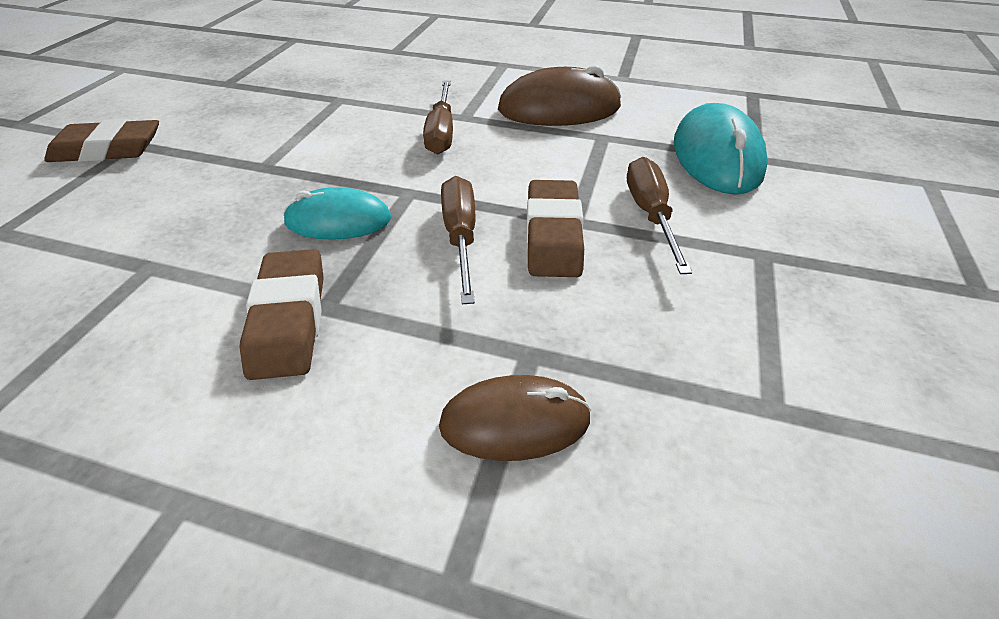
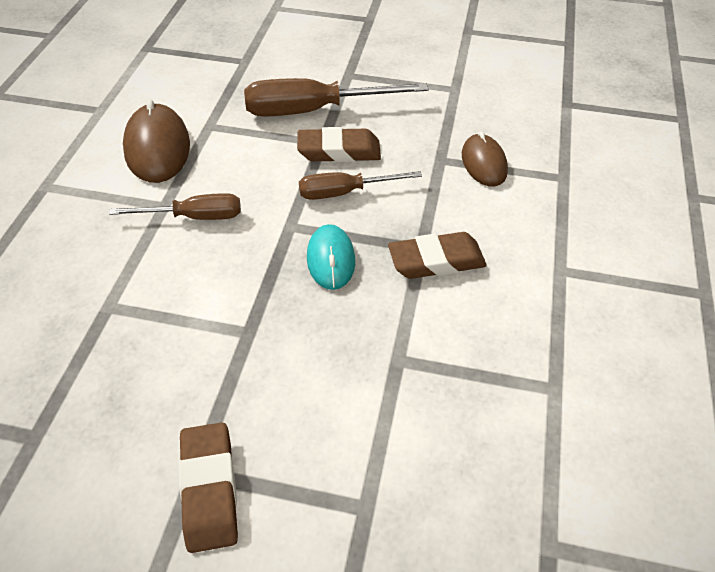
camera: 95 degrees left, 5 degrees up
brown screwdriver [627,157,692,274] -> brown screwdriver [244,78,428,117], size x1.65
turquoise mouse [674,103,768,195] -> none

